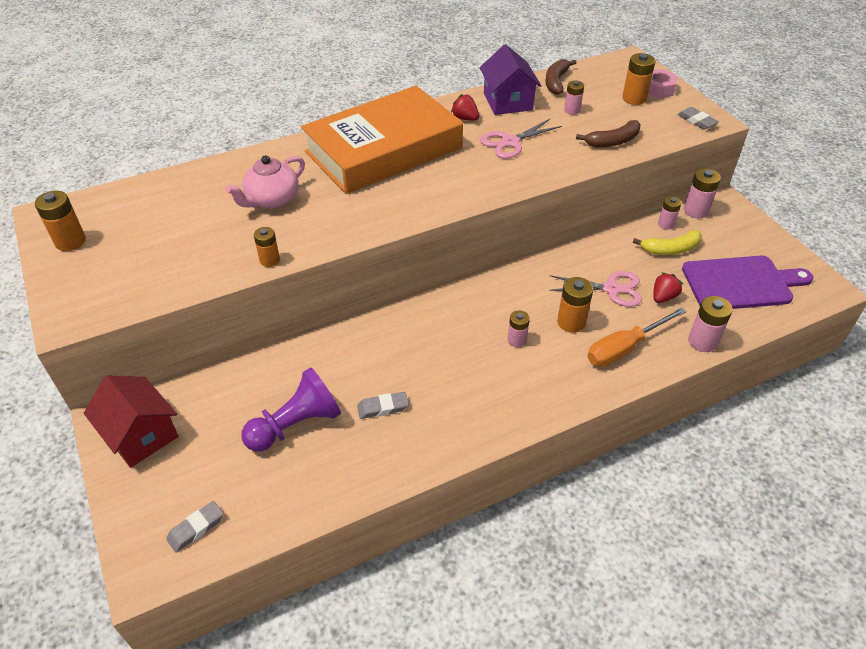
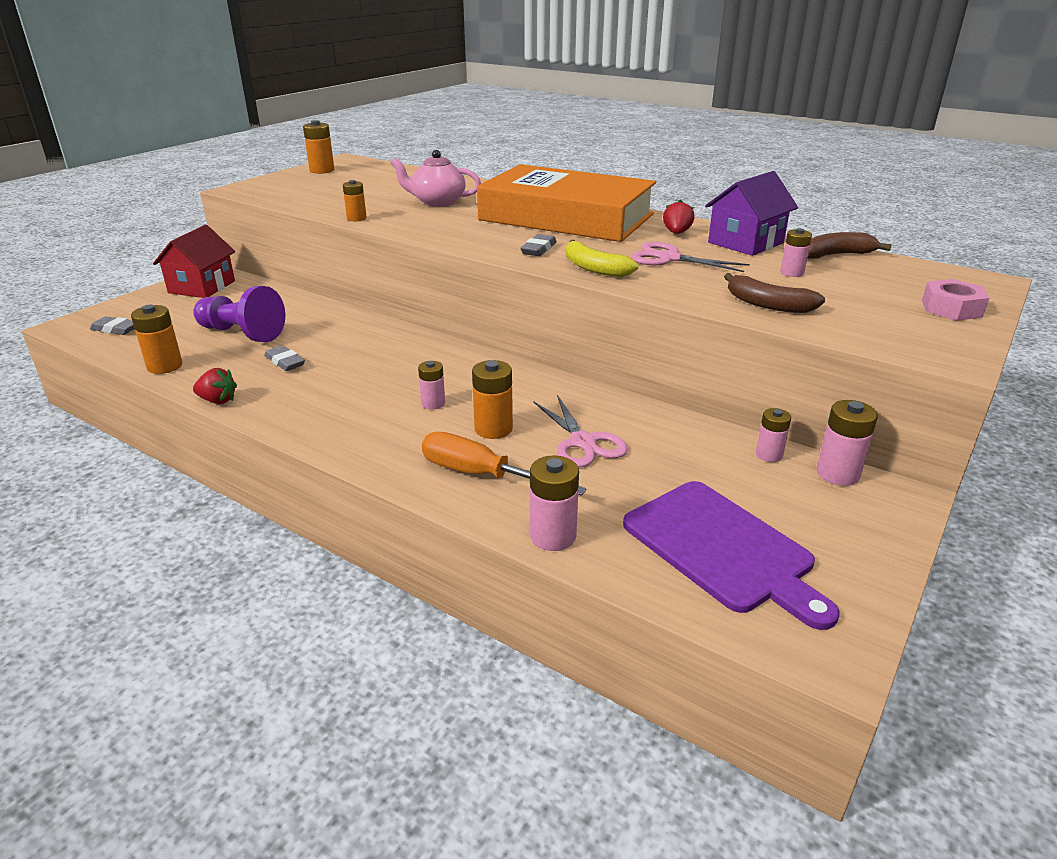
camera: 60 degrees right, 15 degrees down
orange battery [622,53,655,105] -> orange battery moved to [131,305,182,374]
yellow banana [633,230,702,255] -> yellow banana moved to [566,240,638,277]
red strawberry [653,272,683,303] -> red strawberry moved to [193,368,237,404]
grey eraser [677,107,719,130] -> grey eraser moved to [520,234,557,256]

